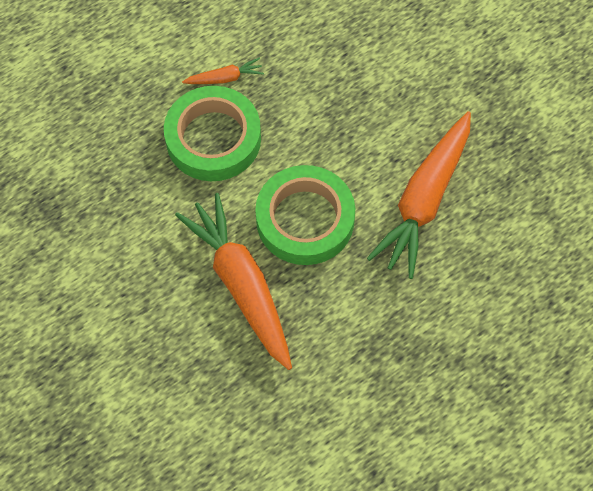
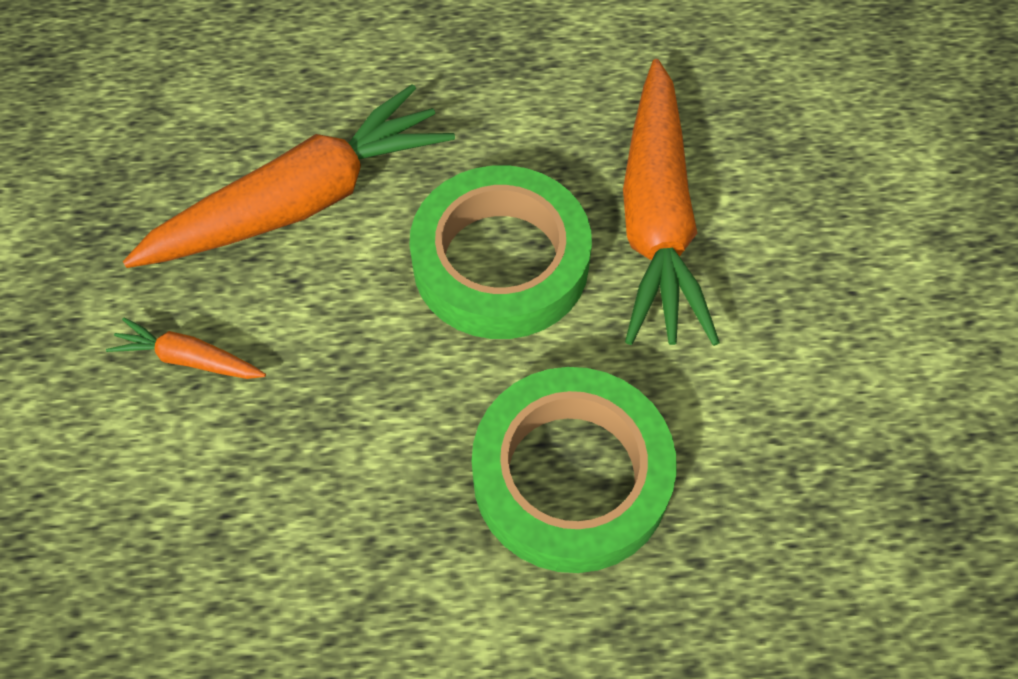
camera: 150 degrees left, 5 degrees down
orange carrot [182,58,264,84] -> orange carrot moved to [106,317,266,379]

